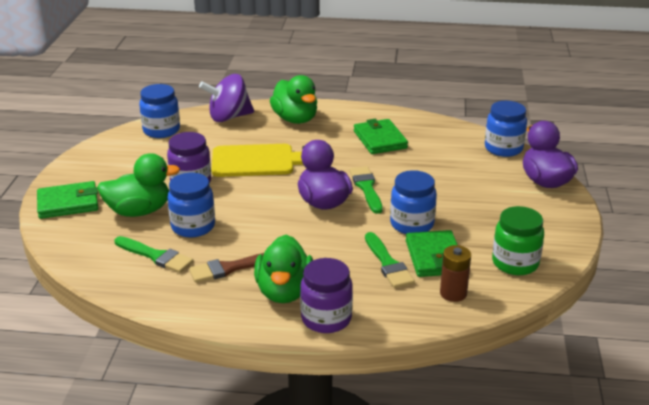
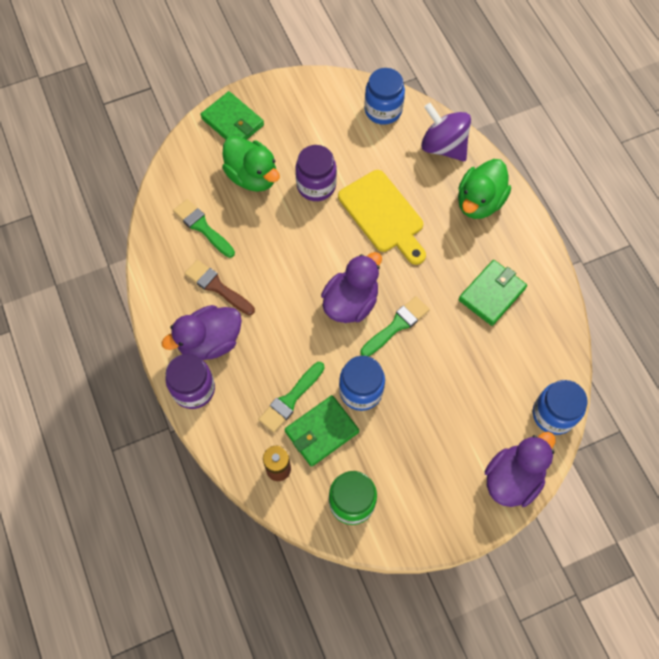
camera: 60 degrees right, 35 degrees up
green brush [115,236,193,273] -> green brush turned 135 degrees clockwise [173,199,235,258]
blue jar [168,173,215,238] -> none
green duck [254,235,313,303] -> purple duck [162,305,242,360]

